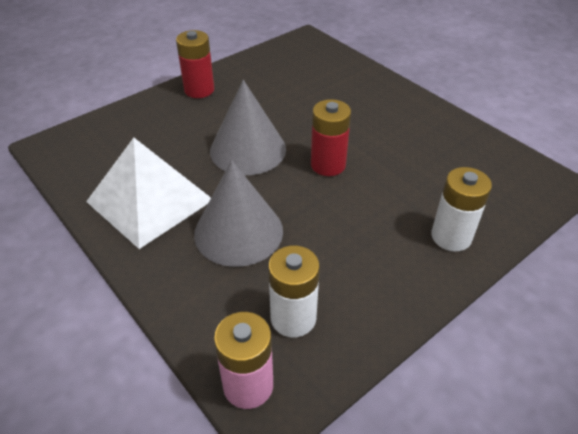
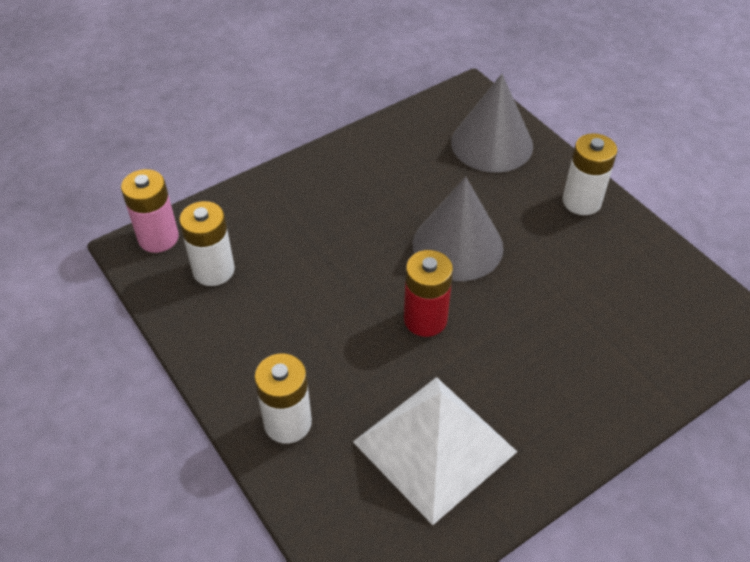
camera: 95 degrees right, 5 degrees up
white pyramid [86,138,211,249] -> white pyramid moved to [353,377,517,525]
red battery [176,30,214,98] -> white battery [563,133,617,215]
grey cone [194,160,283,267] -> grey cone moved to [451,74,533,173]

